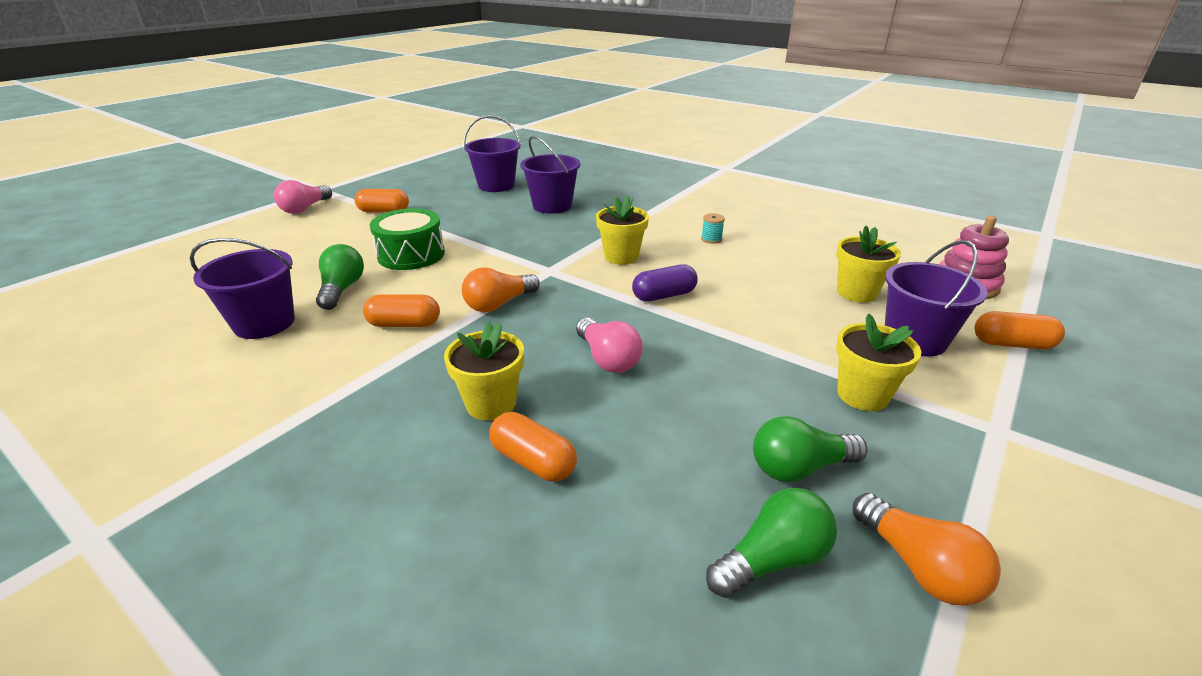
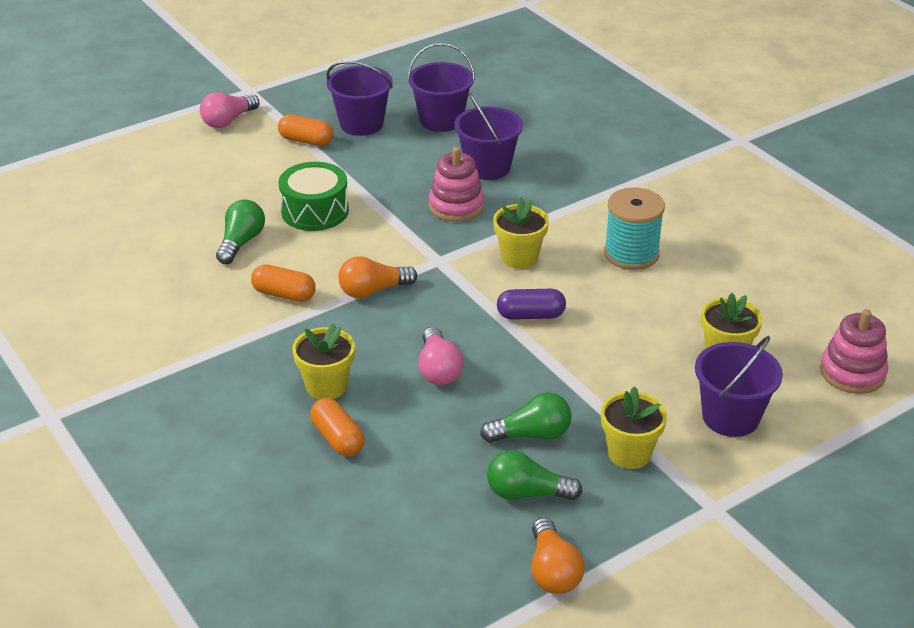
camera: 20 degrees right, 5 degrees up
purple bucket [190,238,295,339] -> purple bucket moved to [326,61,393,136]
turquoise spool [701,213,725,244] -> turquoise spool [604,187,665,270], size x2.34
green light bulb [706,488,837,598] -> green light bulb moved to [480,392,571,443]
orange capsule [974,311,1065,349] -> none
none -> pink stacking toy [429,147,484,222]

